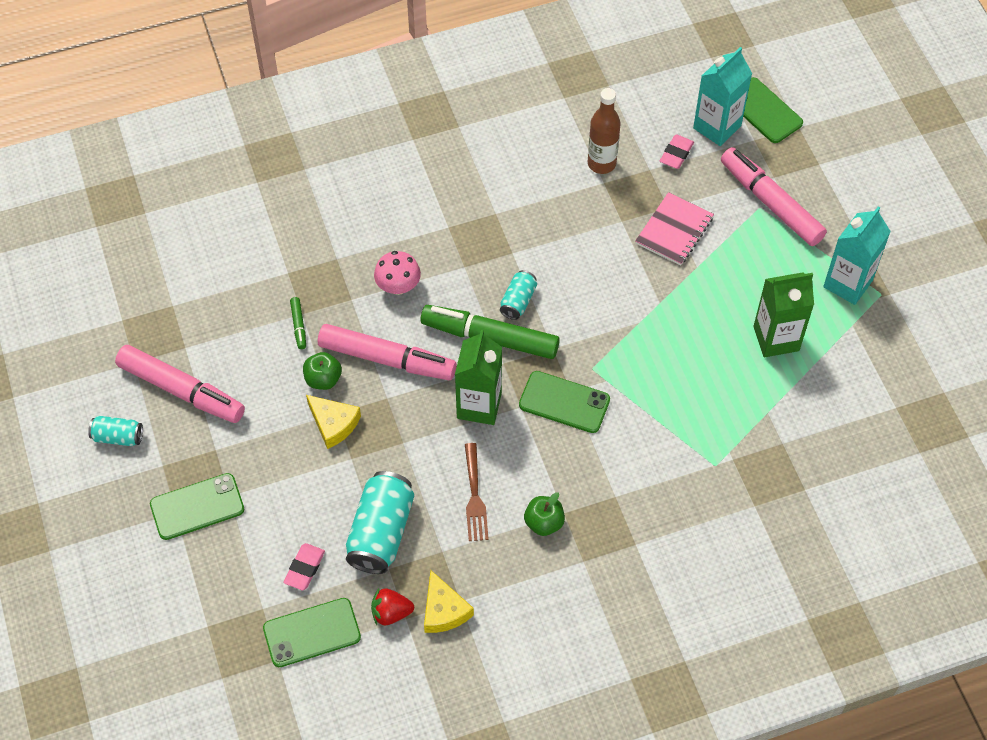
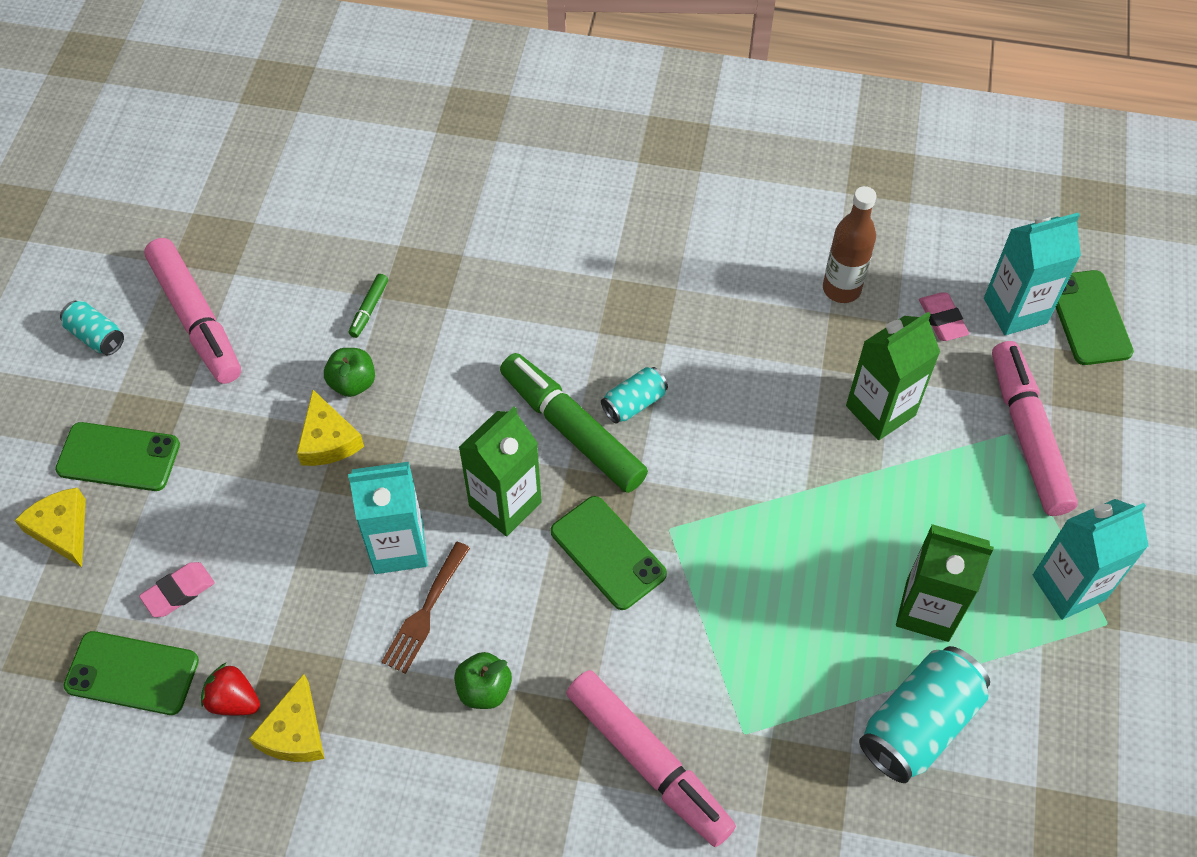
camera: 30 degrees right, 0 degrees up
pink marker [318,324,457,380] -> pink marker moved to [566,670,736,847]
turquoise can [346,471,414,574] -> turquoise can moved to [859,646,990,783]
pink mushroom [374,251,421,295] -> none
pink notebook [635,192,714,266] -> green carton [846,312,940,440]
pink eraser [660,134,694,169] -> pink eraser turned 75 degrees counterclockwise [919,292,969,341]
none -> yellow cheese [14,487,86,567]
none -> turquoise carton [348,462,427,574]

